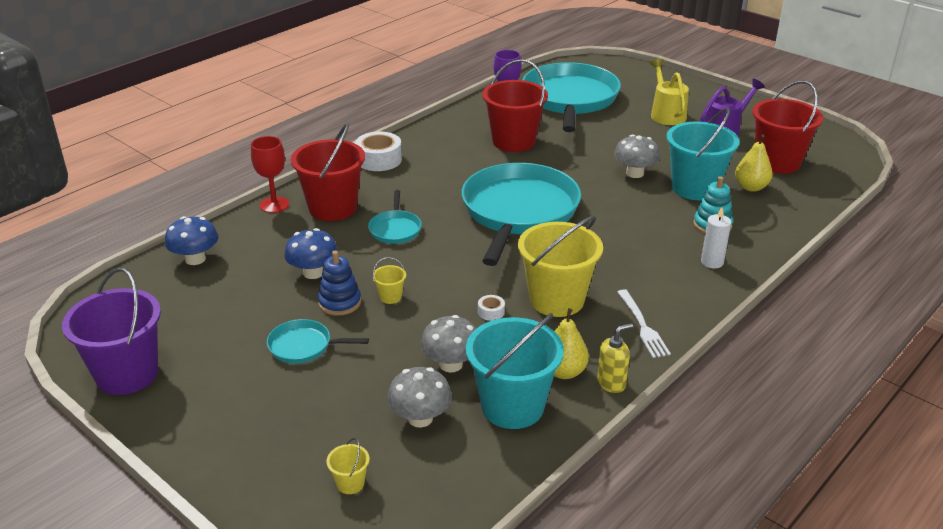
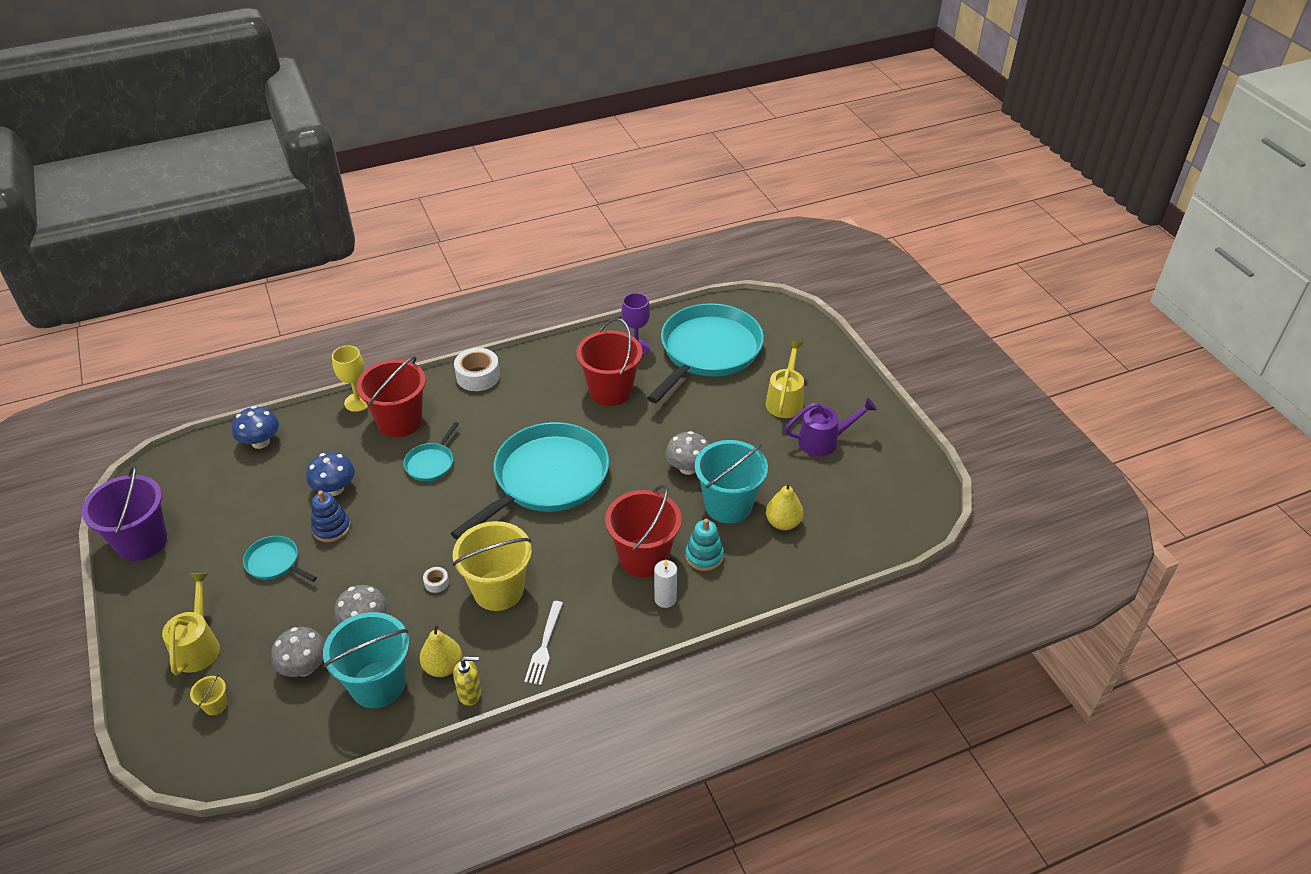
camera: 25 degrees right, 10 degrees up
red goblet [251,136,289,213] -> yellow goblet [332,346,368,412]
yellow bucket [372,257,406,304] -> none
red bucket [752,80,823,174] -> red bucket moved to [605,485,682,577]
none -> yellow watering can [162,573,220,675]

